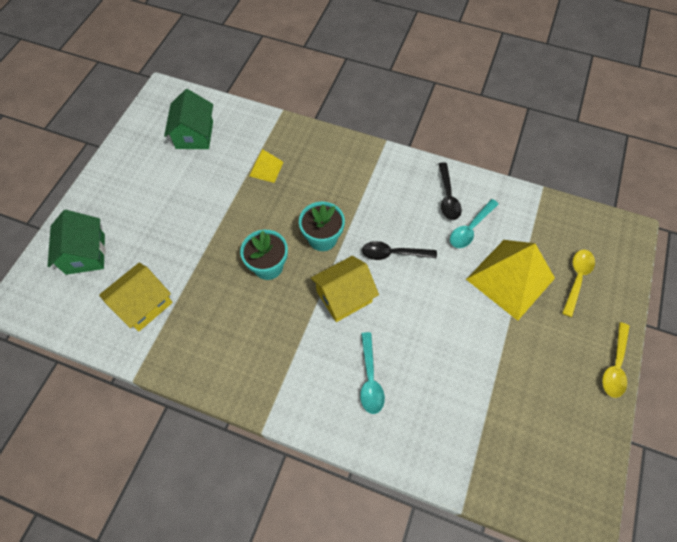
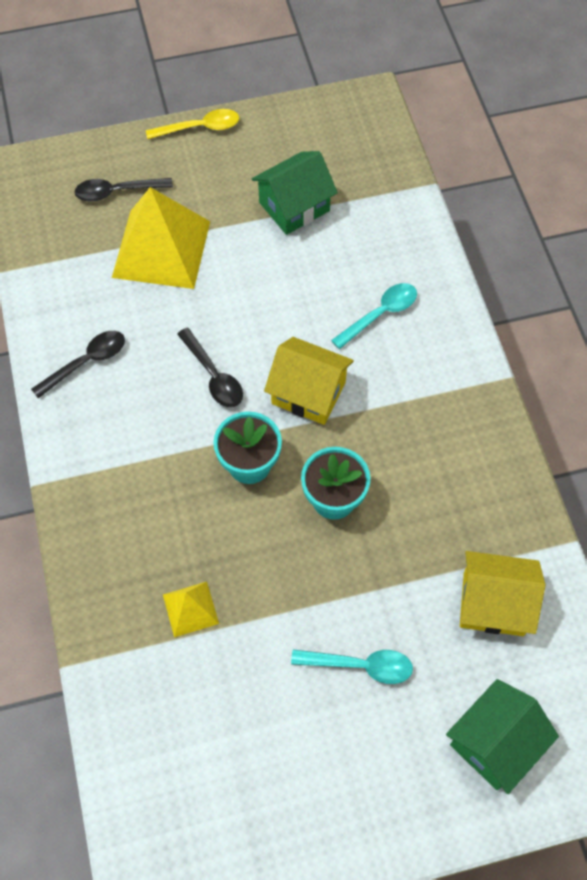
camera: 125 degrees left, 0 degrees up
green house [164,89,213,149] -> green house moved to [252,151,338,235]
turquoise spoon [450,199,498,248] -> turquoise spoon moved to [291,649,413,684]
yellow spoon [562,250,595,317] -> black spoon [74,178,173,202]

